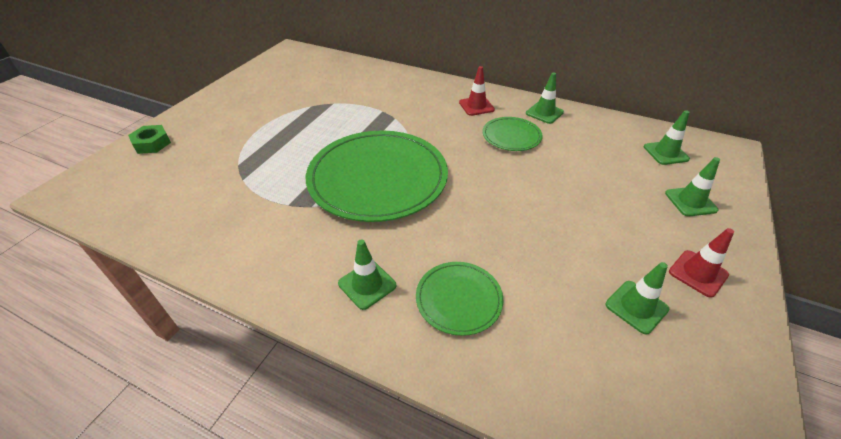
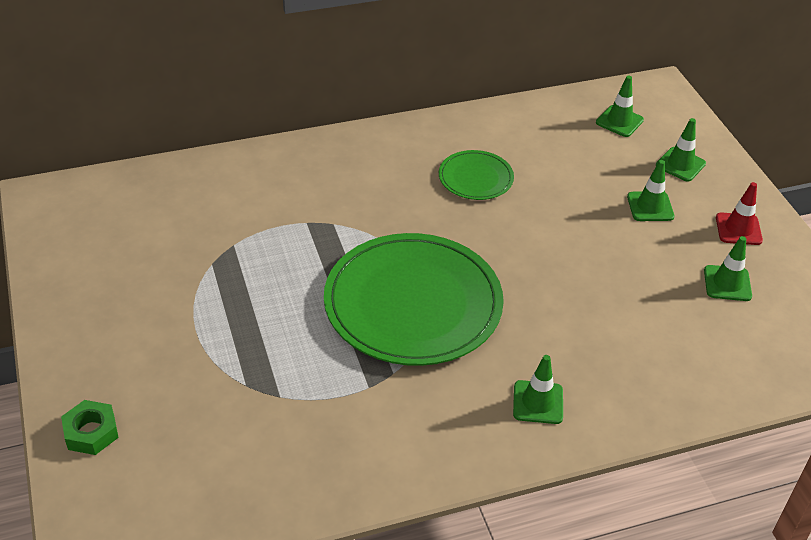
camera: 45 degrees left, 0 degrees up
green plate [416,262,503,336] -> none
red traffic cone [459,66,495,116] -> none
green traffic cone [526,72,564,124] -> green traffic cone moved to [627,160,675,221]

